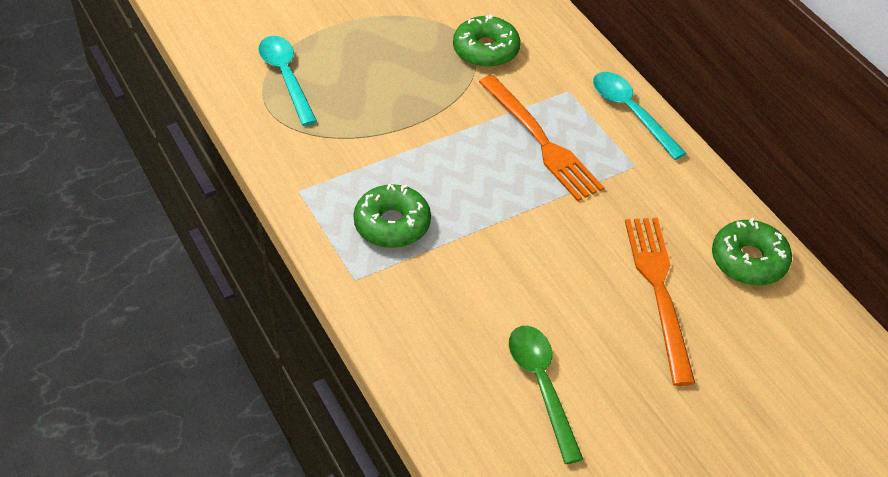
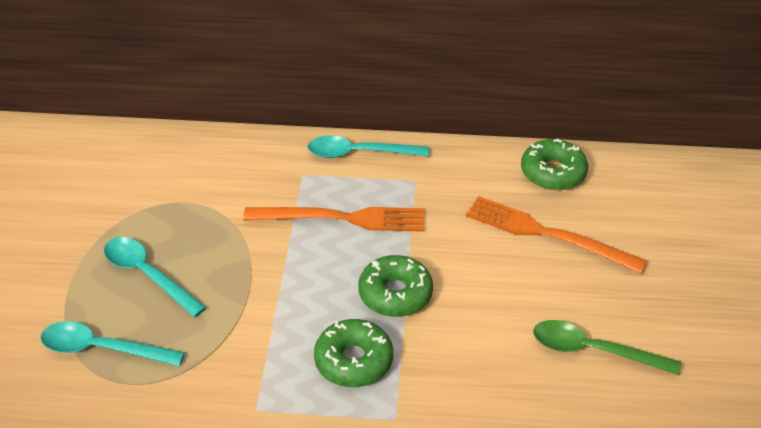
camera: 55 degrees left, 5 degrees down
green donut [453,14,520,68] -> green donut moved to [358,255,433,317]
none -> turquoise spoon [104,237,207,317]

